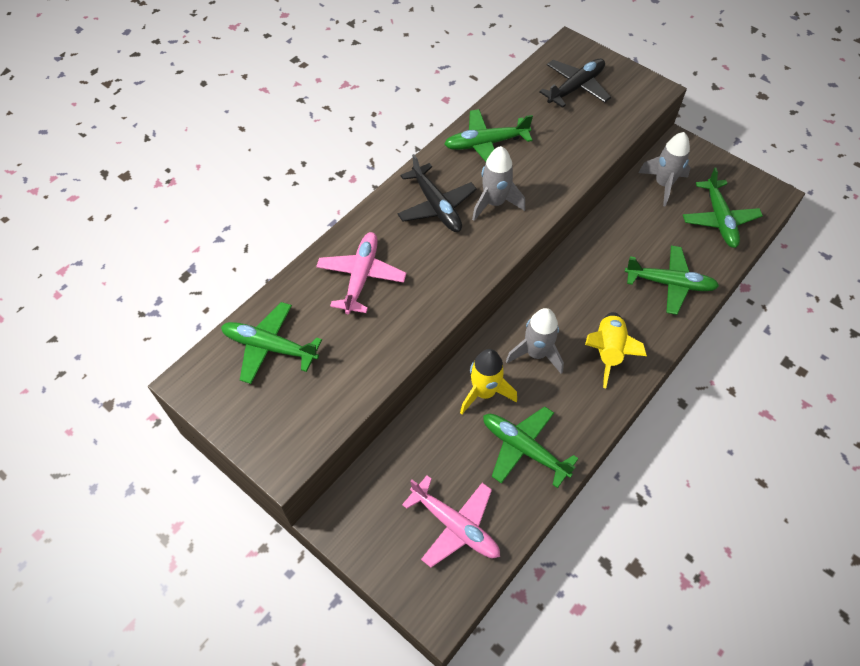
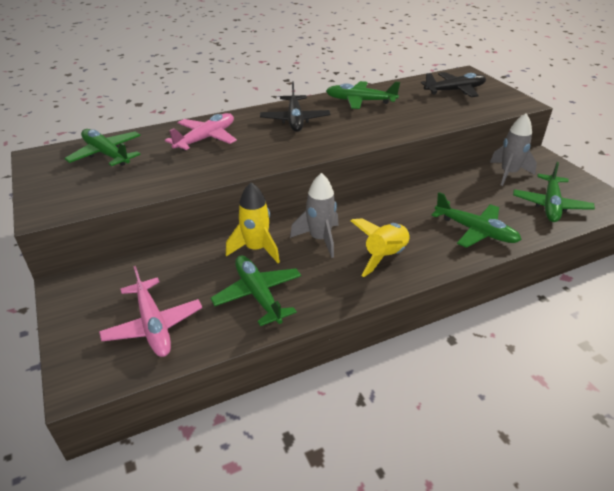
camera: 25 degrees right, 20 degrees down
grey rocket [472,146,525,221] -> none

